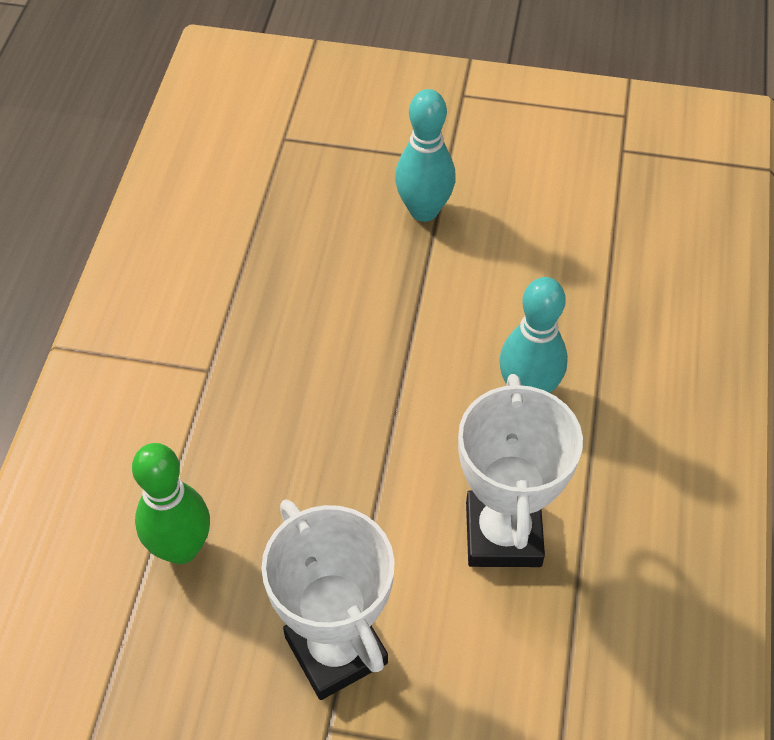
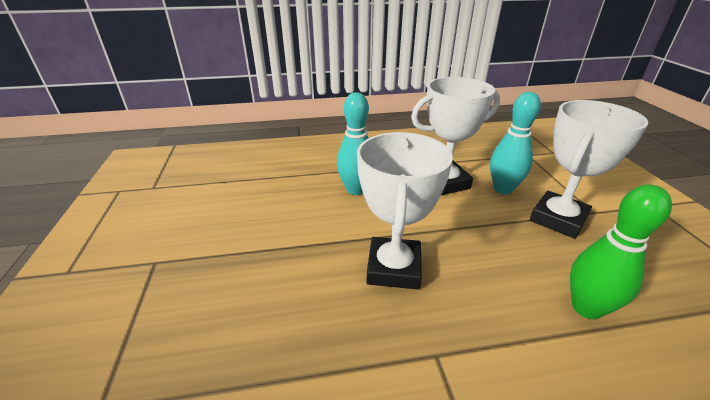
camera: 110 degrees left, 20 degrees down
turquoise bowling pin [395,89,456,222] -> turquoise bowling pin moved to [490,92,541,194]
none -> white trophy [357,132,453,289]

